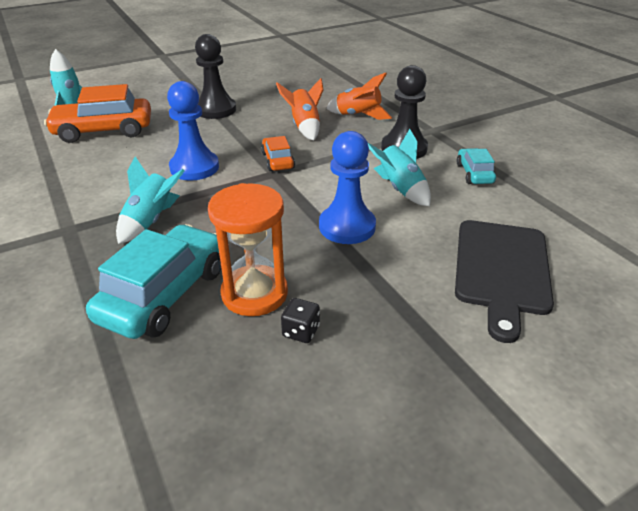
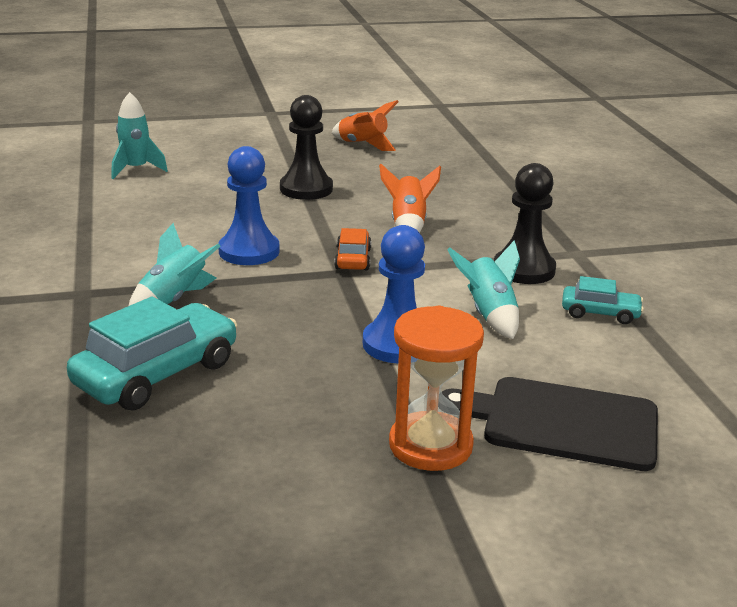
camera: 15 degrees right, 10 degrees down
orange car [44,84,151,143] -> none
orange hourglass [208,183,288,316] -> orange hourglass moved to [389,306,484,471]
black dice [281,298,320,343] -> none
orange rocket [326,73,392,120] -> orange rocket moved to [332,100,399,151]
black cutting board [455,220,554,343] -> black cutting board turned 75 degrees clockwise [442,377,658,471]
turquoise car [456,148,496,184] -> turquoise car turned 90 degrees clockwise [562,276,644,324]

